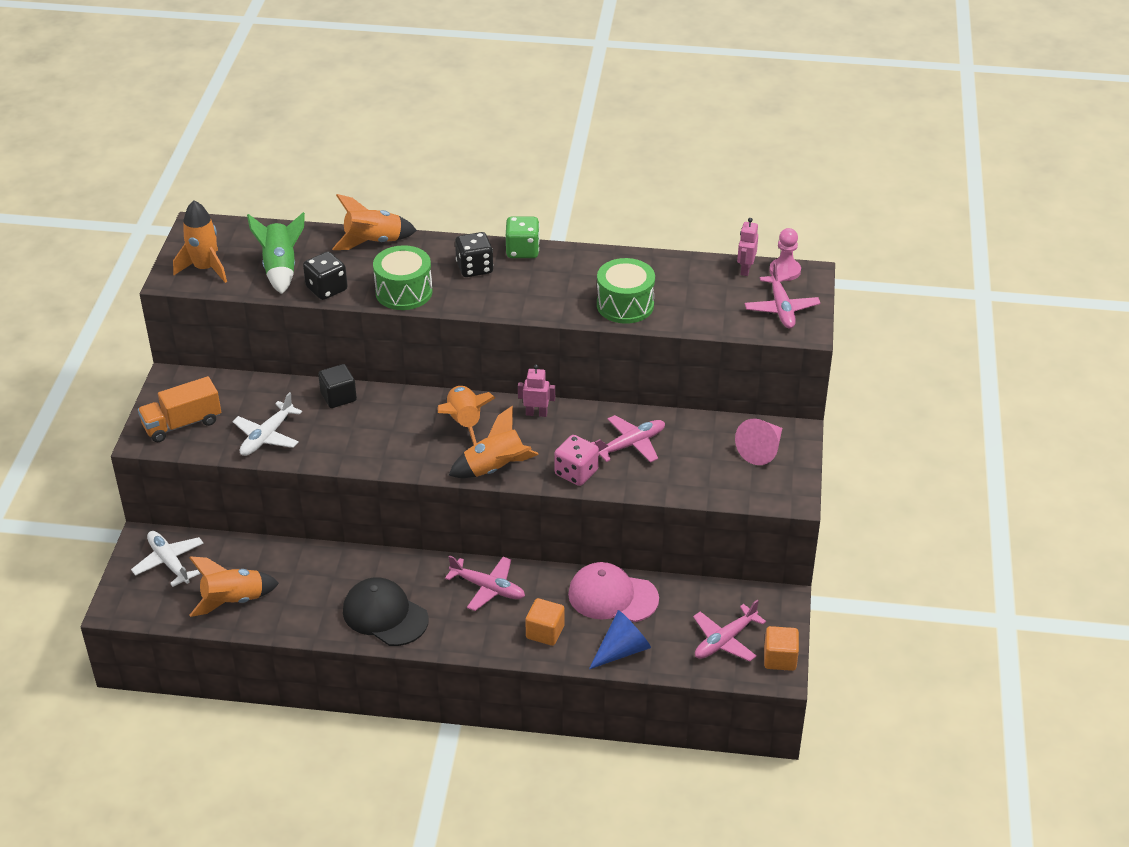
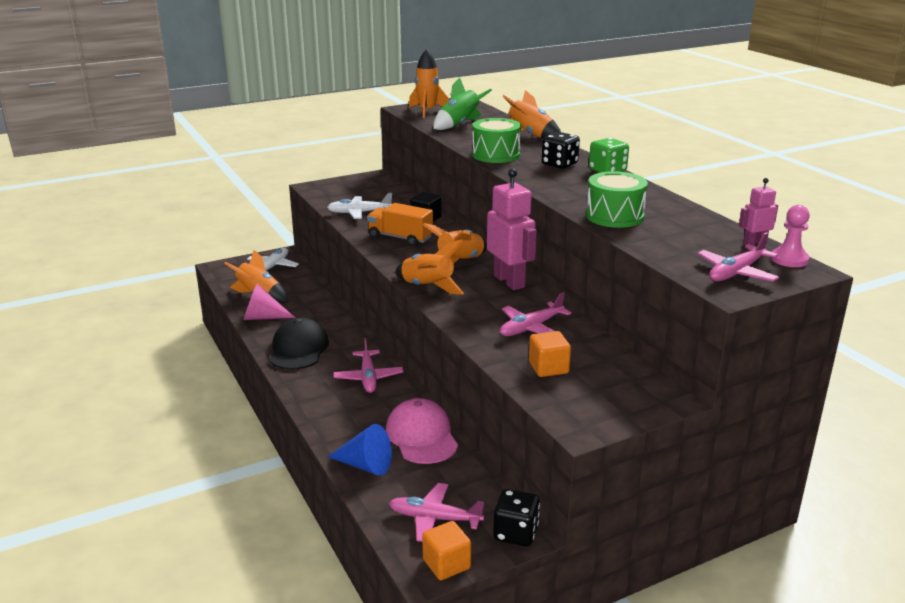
camera: 55 degrees right, 15 degrees down
orange truck [138,376,221,442] -> orange truck moved to [367,203,433,246]
black dice [303,251,348,300] -> black dice moved to [493,489,540,546]
pink robot [518,365,555,417] -> pink robot [487,168,537,290], size x1.98
orange cube [525,598,565,646] -> orange cube moved to [529,331,571,377]
pink dice [554,435,599,486] -> none
pink plane [591,415,665,463] -> pink plane turned 120 degrees clockwise [500,292,572,336]
pink cone [735,419,782,465] -> pink cone moved to [244,284,295,320]

